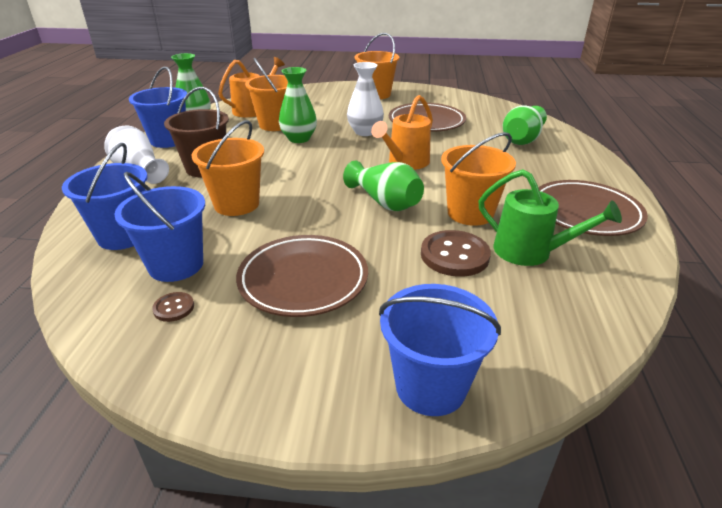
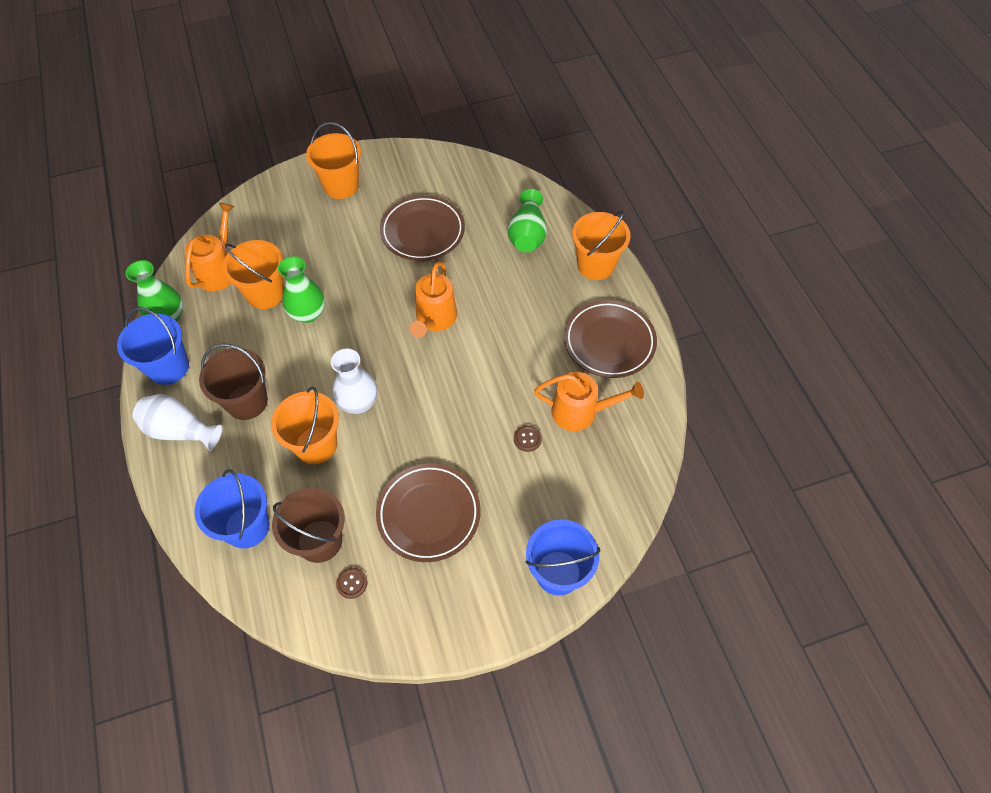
camera: 25 degrees left, 25 degrees up
blue bucket [114,172,205,282] -> brown bucket [272,487,344,563]
green vase [343,160,424,211] -> none
white vase [347,62,384,136] -> white vase moved to [331,349,377,414]
brown button [421,230,491,277] -> brown button [514,425,542,452], size x0.50
orange bucket [441,132,516,226] -> orange bucket moved to [572,211,630,280]
green watering can [478,169,622,266] -> orange watering can [534,372,644,431]

